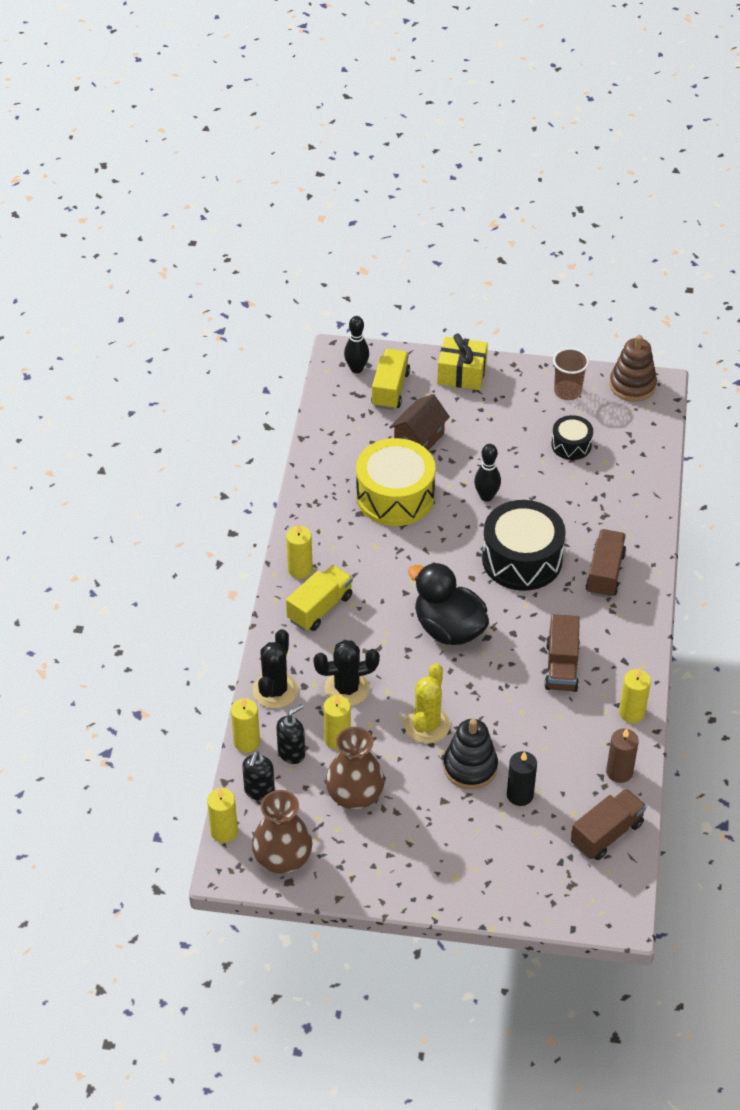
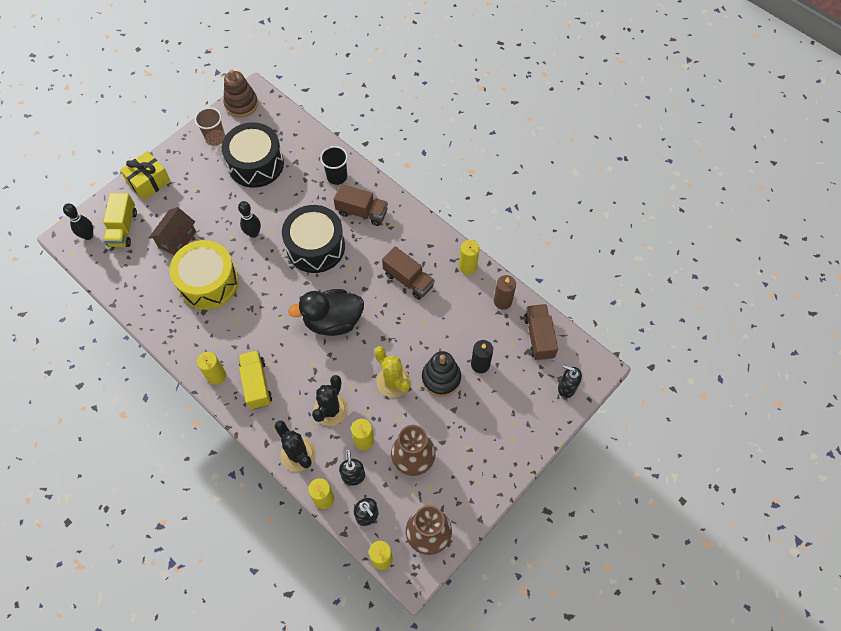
camera: 55 degrees left, 15 degrees up
yellow truck [371,349,410,410] -> yellow truck turned 135 degrees counterclockwise [103,193,137,247]
brown house [389,394,450,450] -> brown house turned 45 degrees clockwise [149,207,196,255]
black drum [551,415,593,460] -> black drum [222,122,284,188], size x1.91
brown truck [585,529,626,598] -> brown truck turned 150 degrees clockwise [334,184,388,226]
none -> black cup [320,146,348,185]
none -> black soap dispenser [558,365,582,398]

